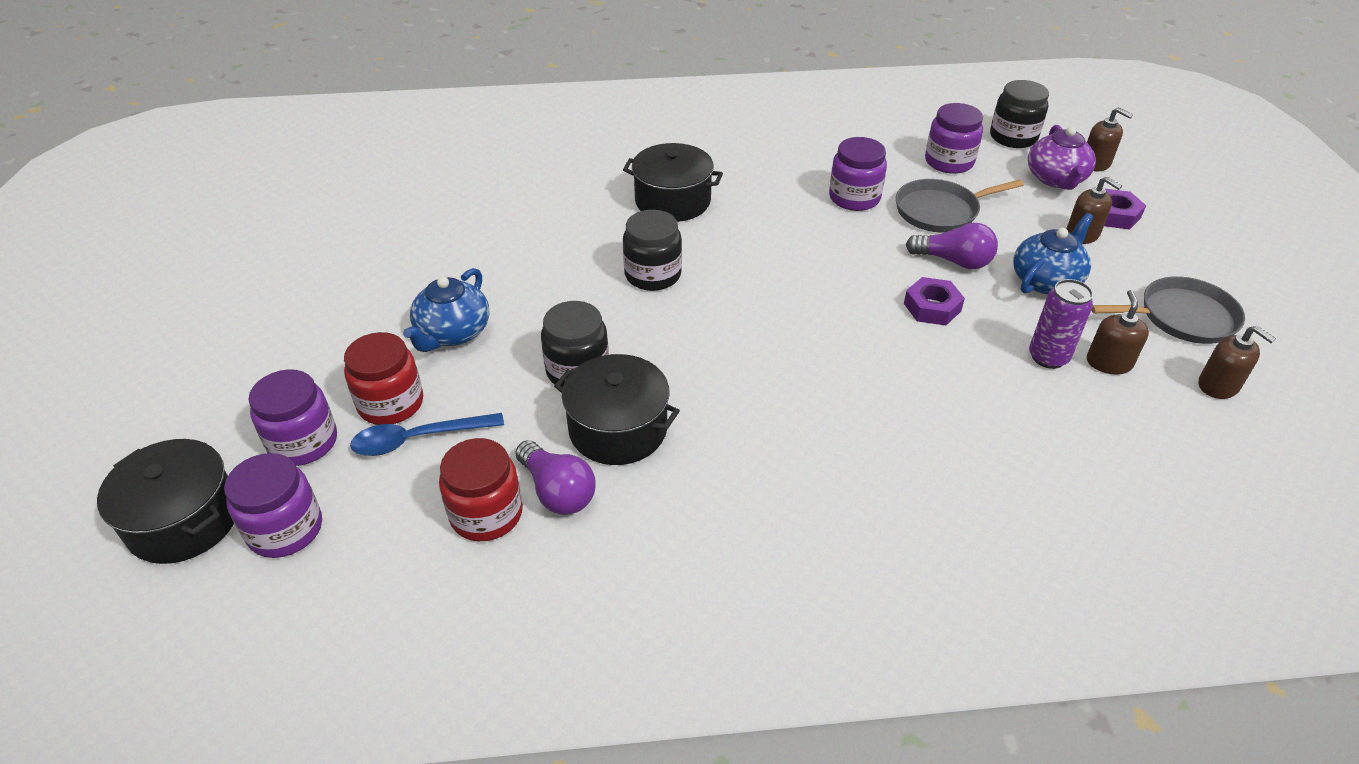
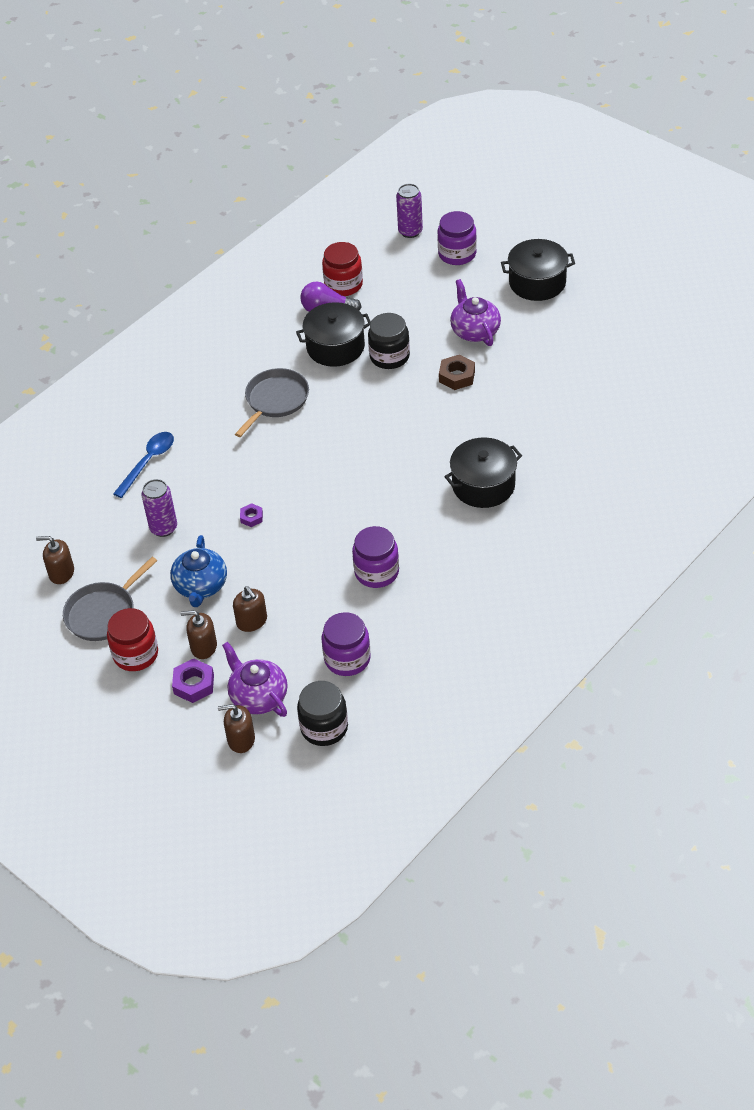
camera: 140 degrees right, 5 degrees up
black pot [97,439,234,564] -> black pot moved to [501,239,575,301]
purple jar [224,453,322,558] -> purple can [396,184,423,238]
red jar [344,332,423,425] -> red jar moved to [107,608,158,671]
blue spoon [350,413,504,456] -> blue spoon moved to [113,432,174,498]
blue teapot [403,268,489,352] -> purple teapot [450,279,501,346]
black jar [623,210,682,291] -> none
grey pan [896,179,1024,233] -> grey pan moved to [235,368,309,437]
purple nut [904,277,965,325] -> purple nut [240,503,263,527], size x0.60
purple light bulb [906,223,998,269] -> none
brown soap dispenser [1087,290,1149,375] -> brown soap dispenser moved to [233,586,267,632]
none -> brown nut [439,354,475,390]

